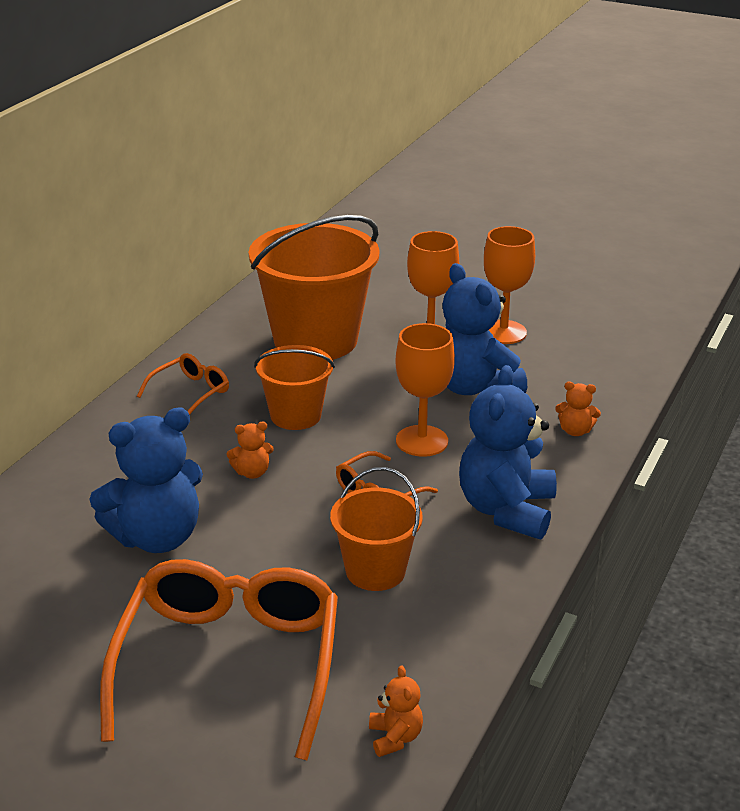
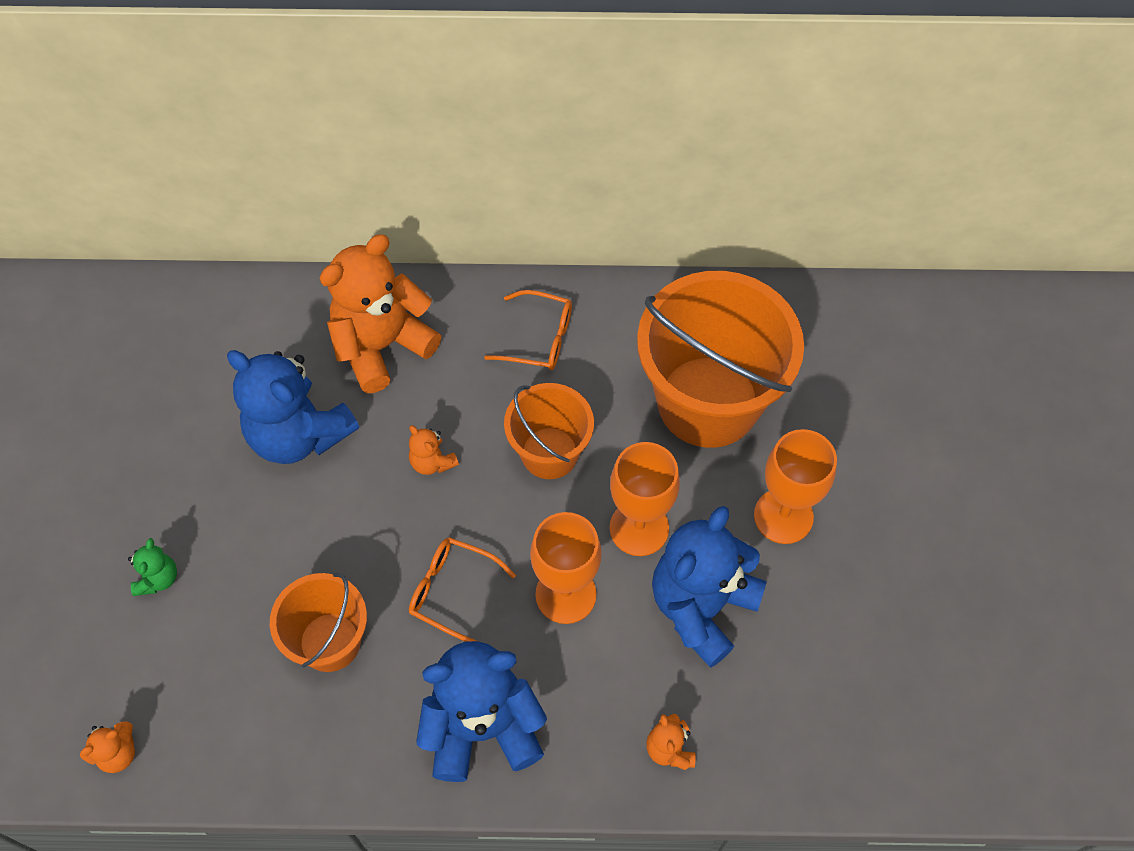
camera: 65 degrees right, 30 degrees up
orange glasses [100,559,338,760] -> green teddy bear [128,538,177,596]
orange goblet [484,226,535,344] -> orange goblet moved to [610,442,680,556]
none -> orange teddy bear [320,234,441,393]

